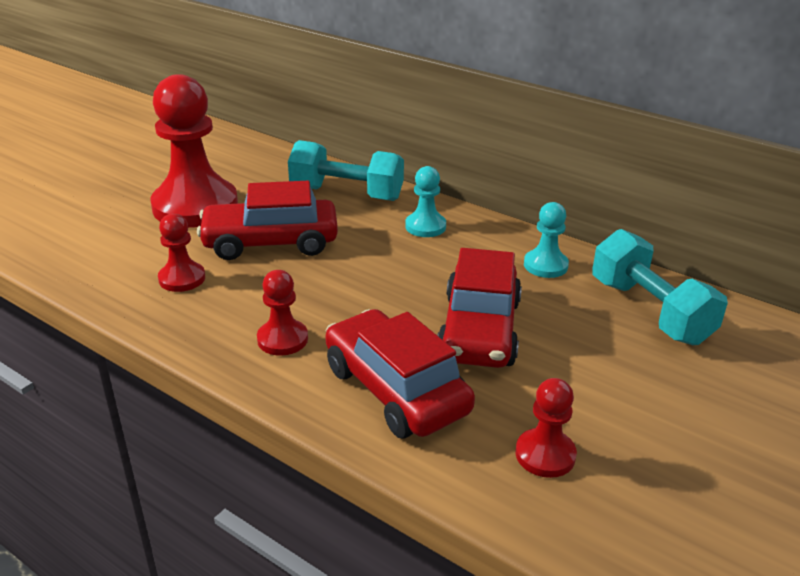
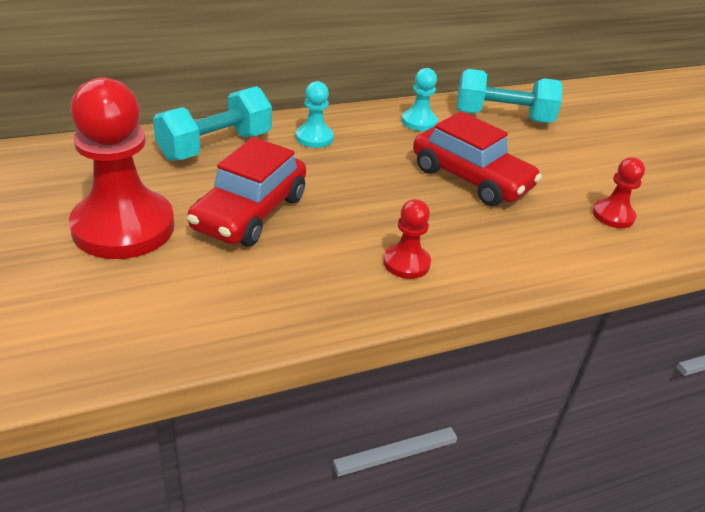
camera: 60 degrees left, 5 degrees up
red pawn [158,213,205,292] -> none
red car [325,309,475,438] -> none

